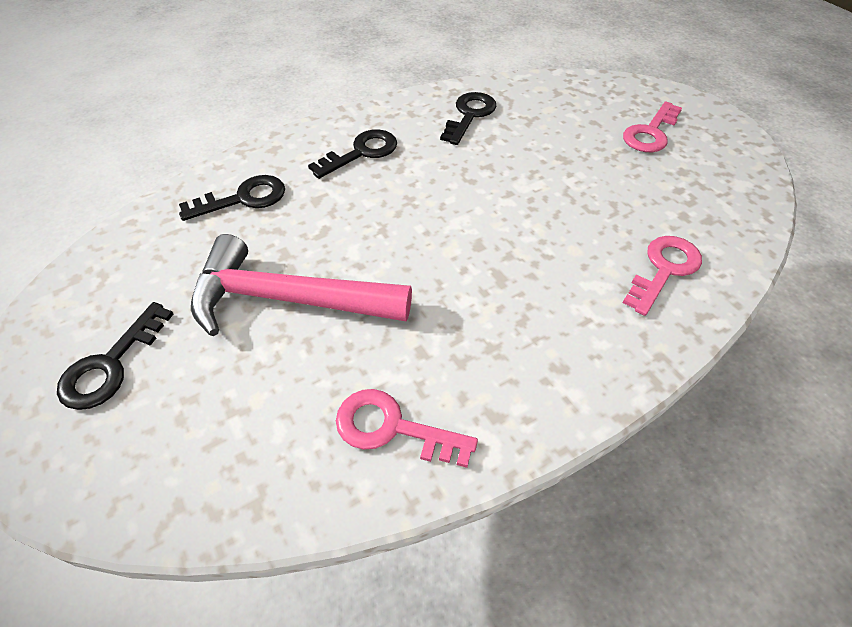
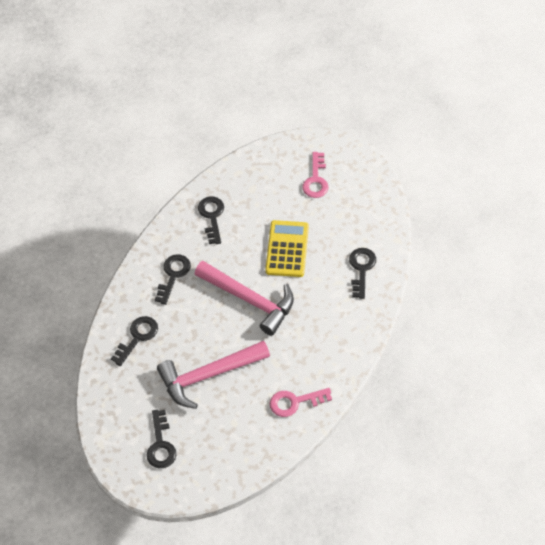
camera: 30 degrees left, 5 degrees up
pink key [623,236,702,316] -> black key [349,248,376,299]
none -> pink hammer [195,261,294,336]
none -> yellow calculator [265,220,309,277]

